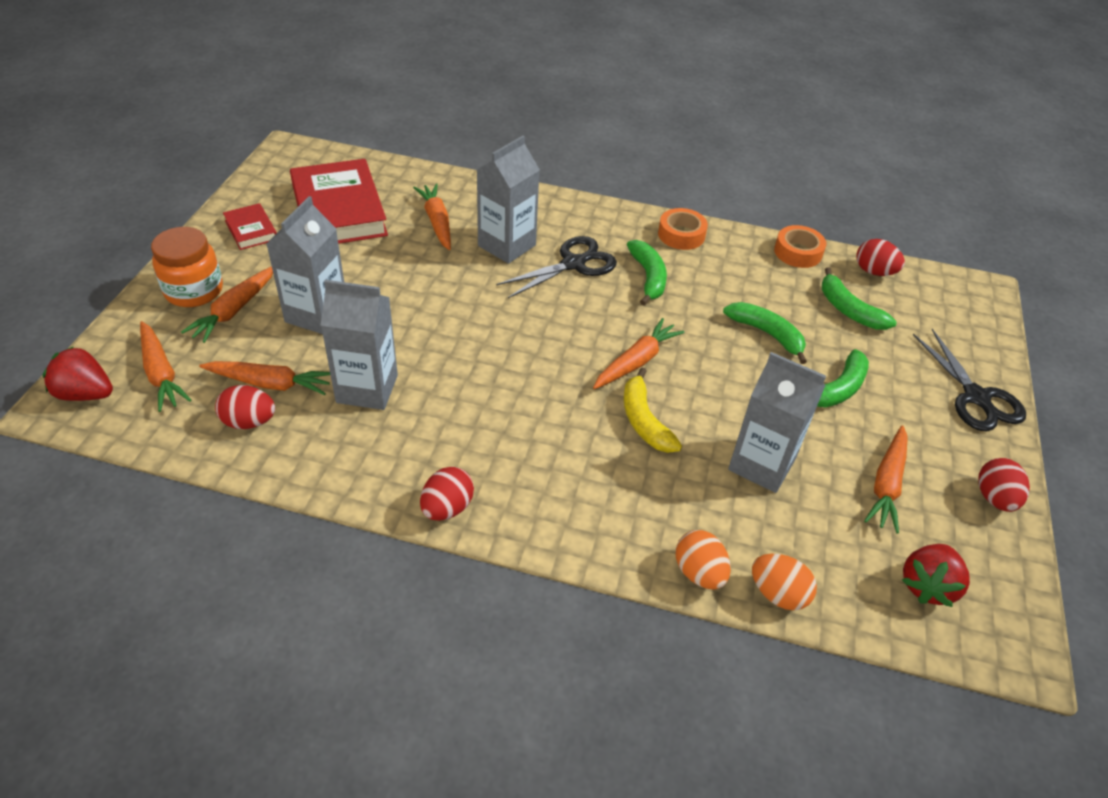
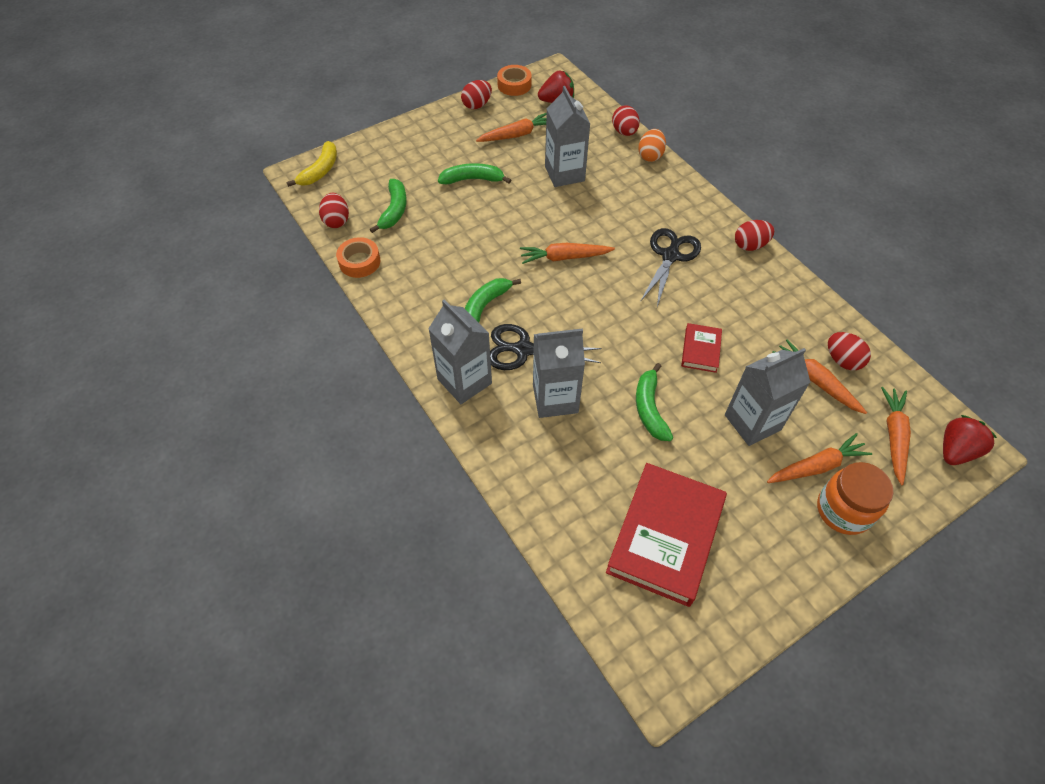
camera: 135 degrees left, 10 degrees up
red strawberry [43,346,113,401] -> red strawberry turned 105 degrees counterclockwise [943,415,997,465]
red book [223,203,277,250] -> red book moved to [681,323,722,373]
grey carton [320,280,398,410] -> grey carton moved to [428,300,492,404]
orange carrot [413,183,451,250] -> none
yellow banana [624,367,682,453] -> yellow banana moved to [286,141,337,187]
orange tape [658,208,708,250] -> orange tape moved to [497,65,532,96]
green banana [723,302,807,364] -> green banana moved to [636,363,673,441]
orange egg [752,554,817,611] -> red egg [612,106,640,136]
black scissors [913,329,1026,432] -> black scissors moved to [640,228,701,307]

